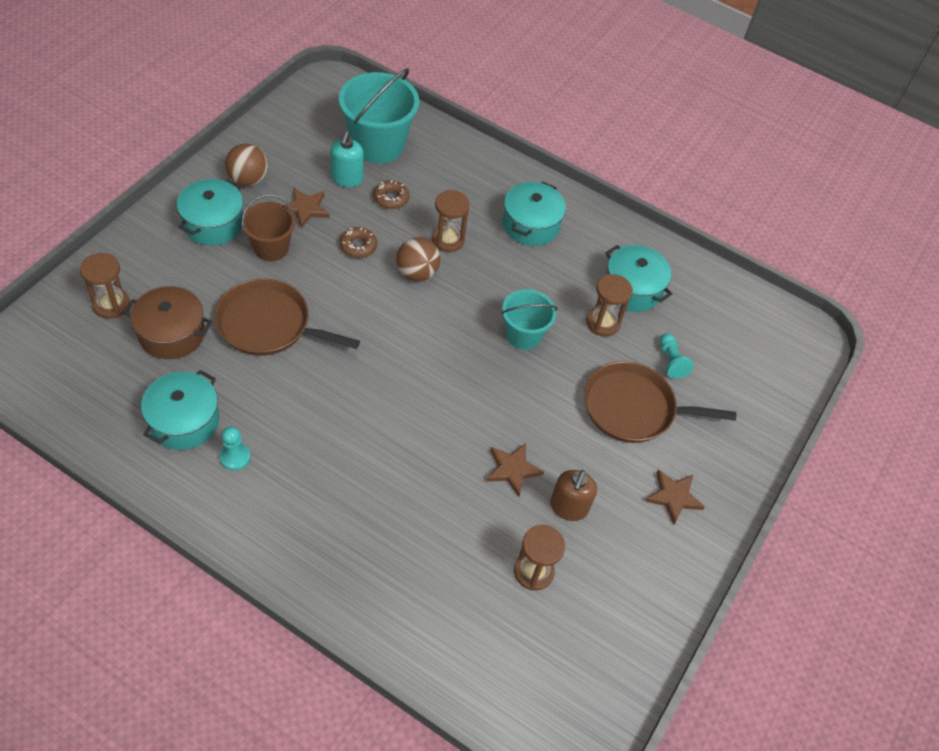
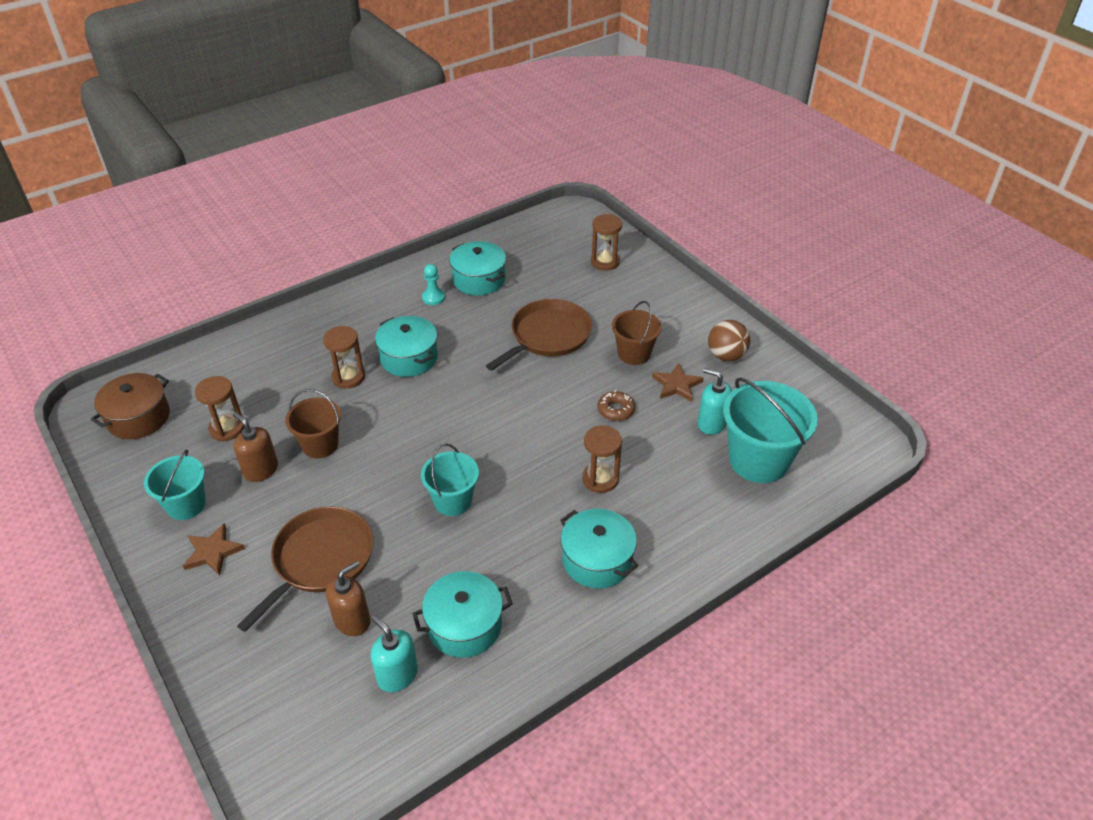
camera: 120 degrees right, 10 degrees down
brown pot [124,286,212,359] -> brown pot moved to [91,373,170,439]
turquoise pot [177,179,243,246] -> turquoise pot moved to [375,316,438,377]
brown donut [373,180,409,209] -> none
brown ball [396,237,440,281] -> none
brown star [486,443,544,497] -> brown bucket [285,389,341,459]
brown hourglass [586,274,633,337] -> brown hourglass moved to [323,326,365,389]
turquoise pawn [660,333,694,379] -> brown soap dispenser [326,561,370,636]
none -> turquoise bucket [144,450,206,520]
none -> turquoise soap dispenser [371,615,418,692]

